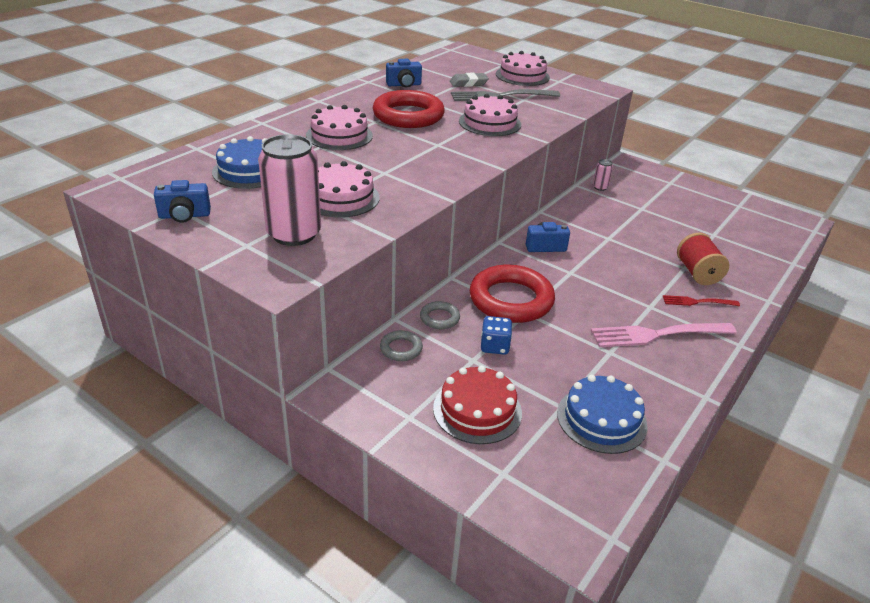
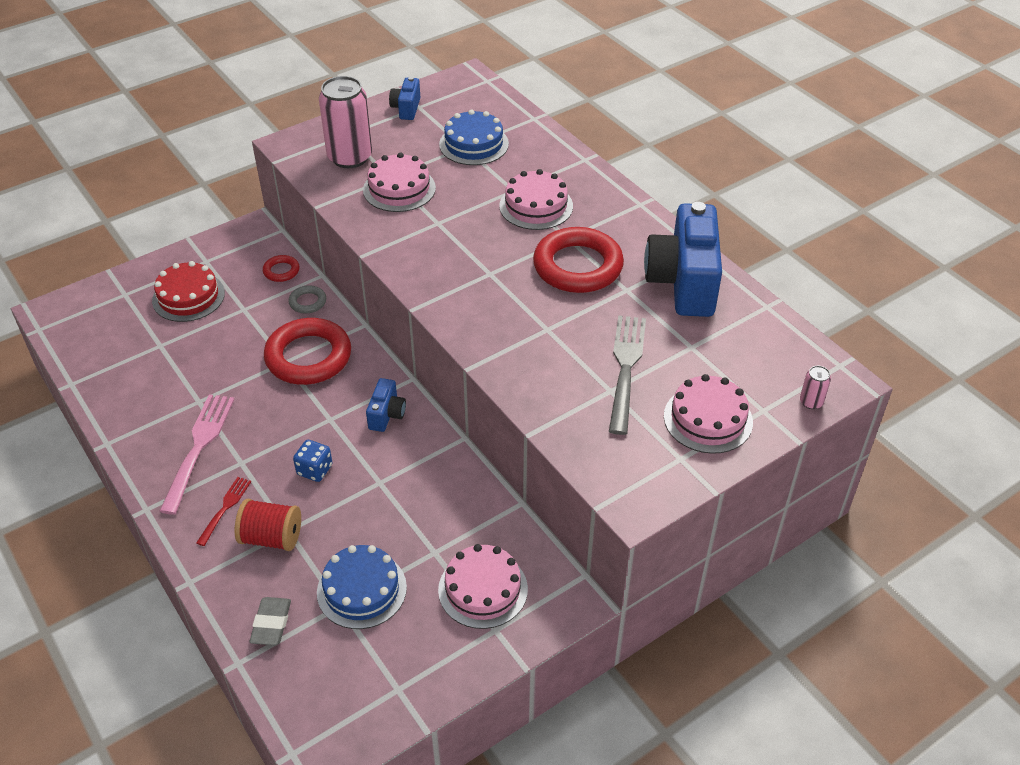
camera: 110 degrees right, 10 degrees up
grey ring [380,330,423,361] -> red ring [263,255,300,282]
blue camera [386,59,422,88] -> blue camera [644,202,722,317], size x2.16
grey eraser [450,73,489,87] -> grey eraser moved to [249,597,291,645]
pink cake [459,94,521,136] -> pink cake moved to [438,544,528,629]
blue dice [481,316,512,355] -> blue dice moved to [293,440,333,482]
blue cake [557,375,648,454] -> blue cake moved to [317,545,407,629]
pink can [593,159,613,191] -> pink can moved to [800,366,831,409]

